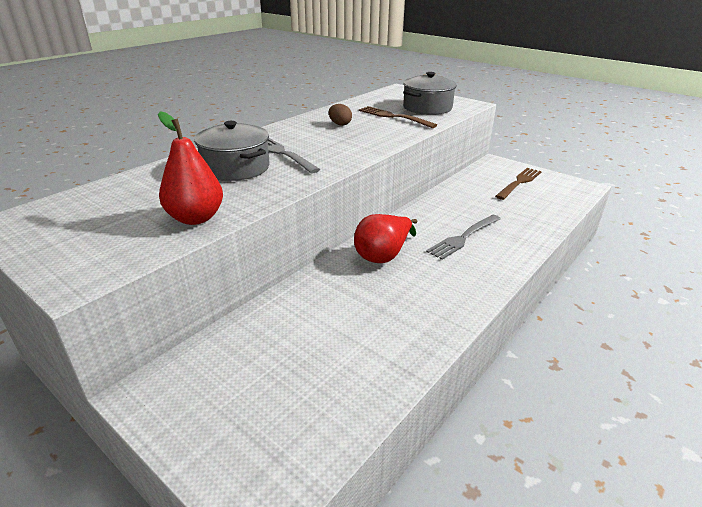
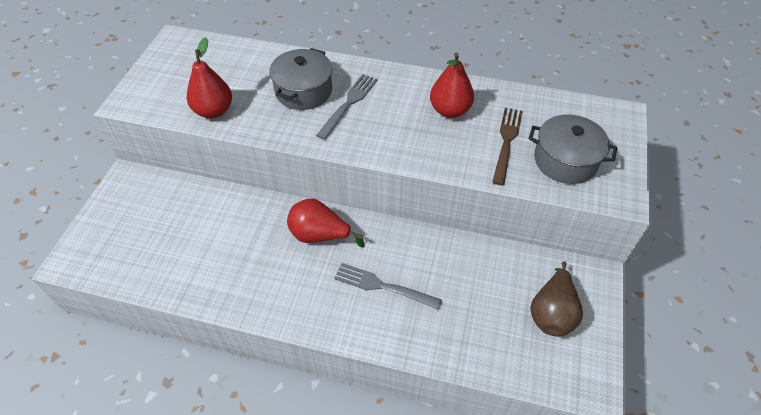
camera: 65 degrees right, 20 degrees up
brown egg [329,104,352,126] -> red pear [430,53,474,118]
brown fork [495,168,542,200] -> brown pear [530,261,583,336]

